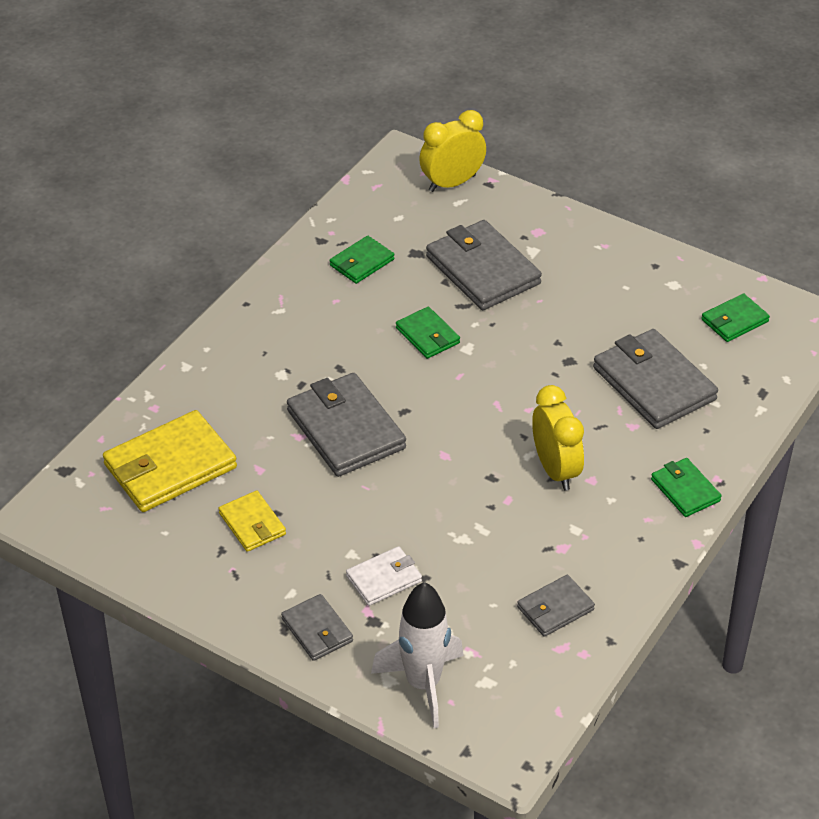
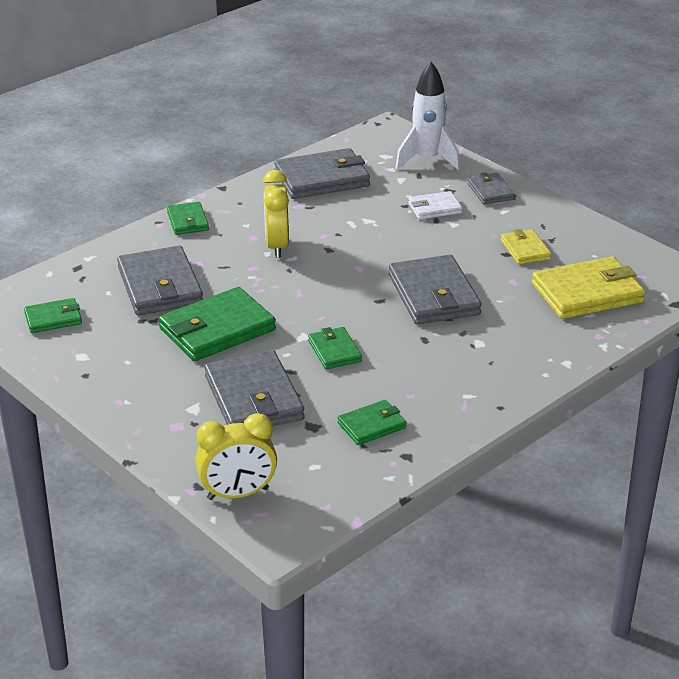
camera: 165 degrees left, 10 degrees down
grey wallet [517,575,595,637] -> grey wallet [274,148,370,199], size x1.84
none -> green wallet [159,287,276,361]

